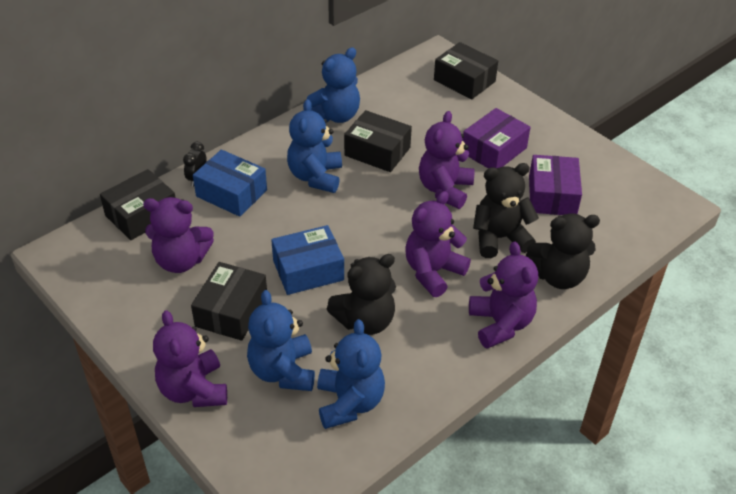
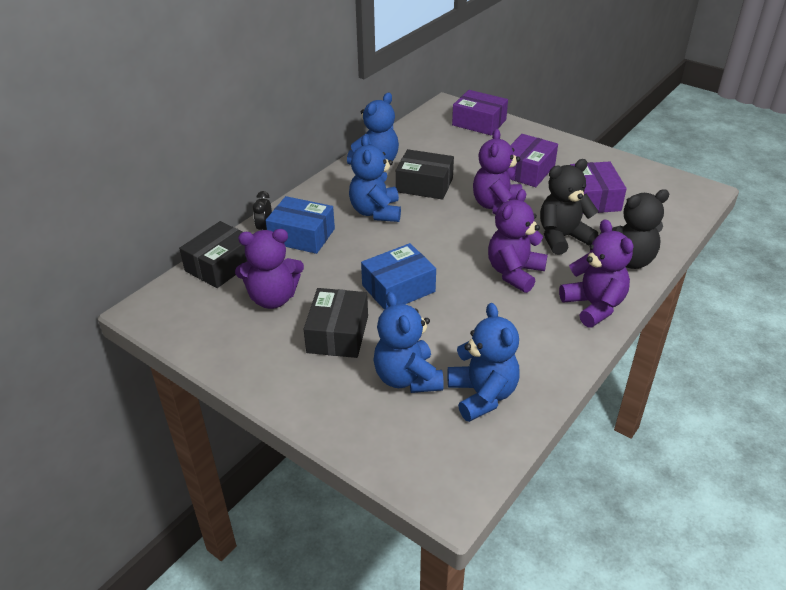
camera: 10 degrees left, 5 degrees down
purple teddy bear [153,310,227,407] -> none
black teddy bear [327,254,396,335] -> none
black box [434,42,498,99] -> purple box [452,90,508,135]

